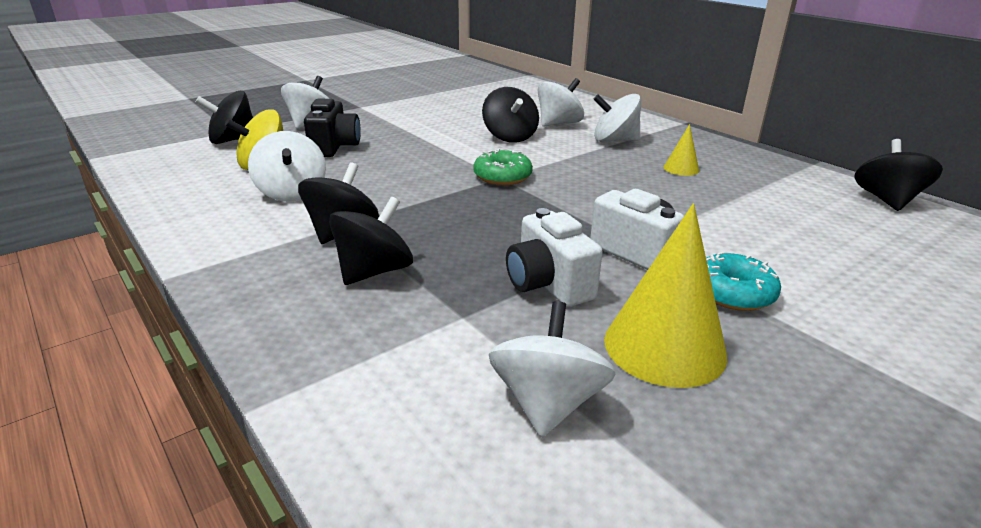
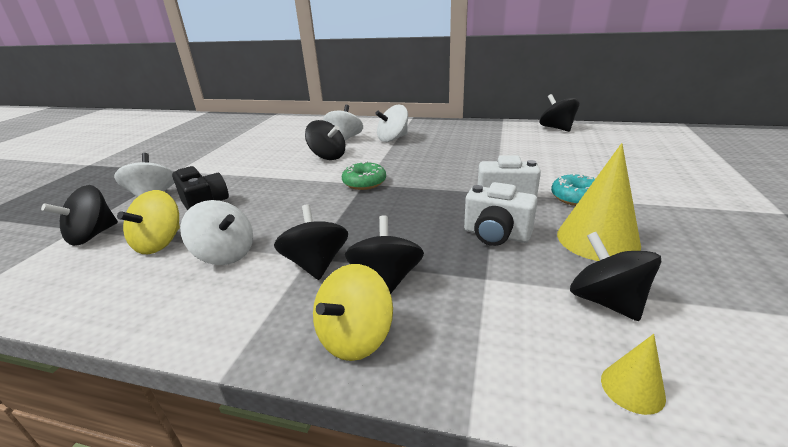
camera: 35 degrees left, 0 degrees up
white spinning top [489,301,615,438] -> black spinning top [570,232,661,321]
yellow cone [664,124,699,176] -> yellow cone moved to [601,334,666,415]
none -> yellow spinning top [313,264,393,361]

